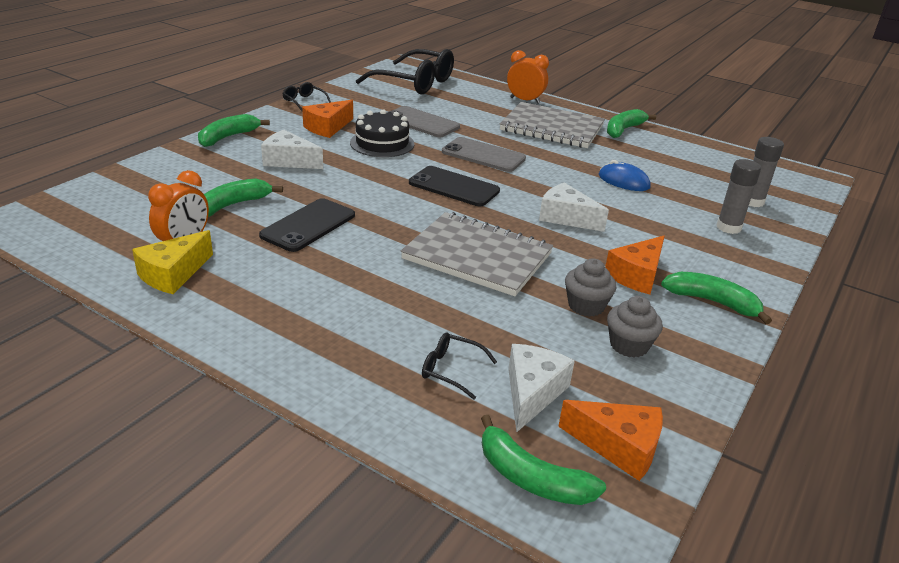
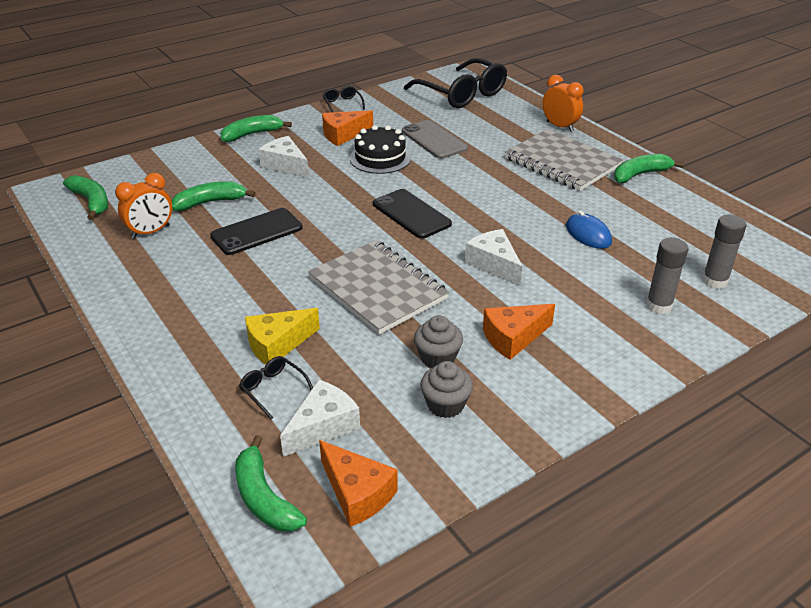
camera: 25 degrees right, 5 degrees up
yellow cheese [132,230,213,294] -> yellow cheese moved to [245,308,320,365]
grey phone [442,137,526,172] -> none
green banana [661,272,772,324] -> green banana moved to [63,175,108,220]

